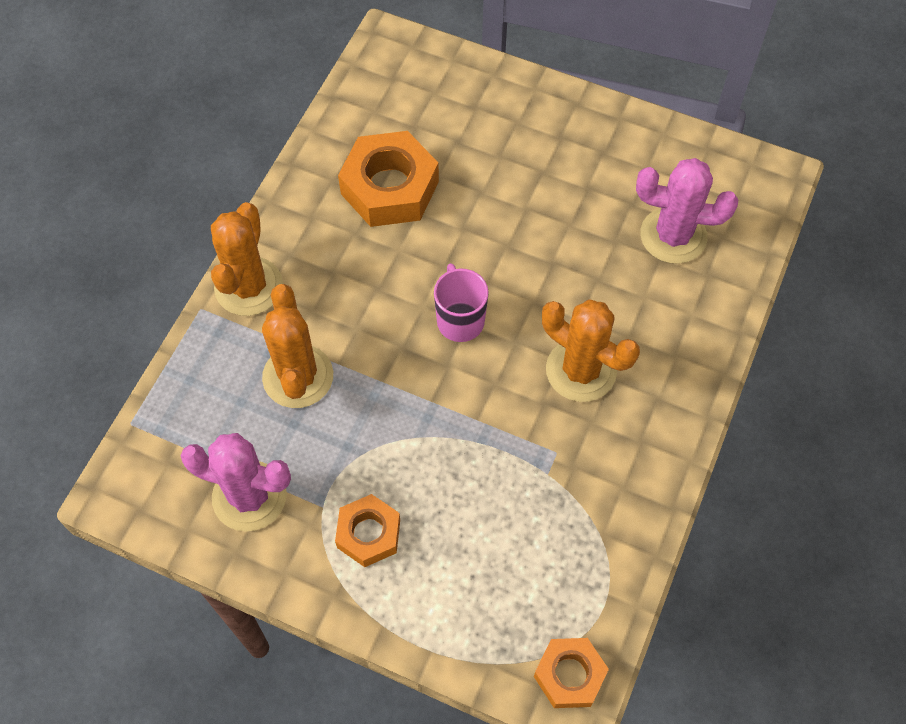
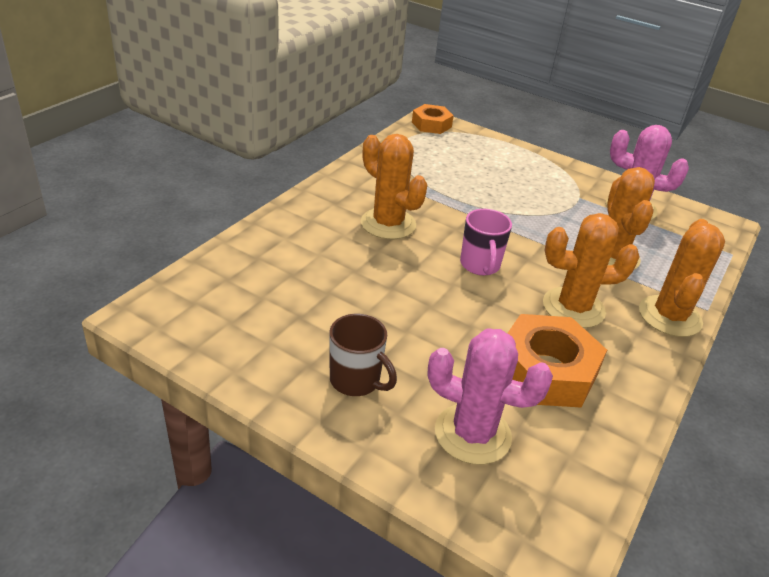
camera: 175 degrees left, 25 degrees down
orange nut [335,494,400,567] -> none
pink cactus [636,158,738,264] -> pink cactus moved to [427,329,553,465]
none -> brown mug [329,314,397,396]
none -> orange cactus [543,213,640,328]

